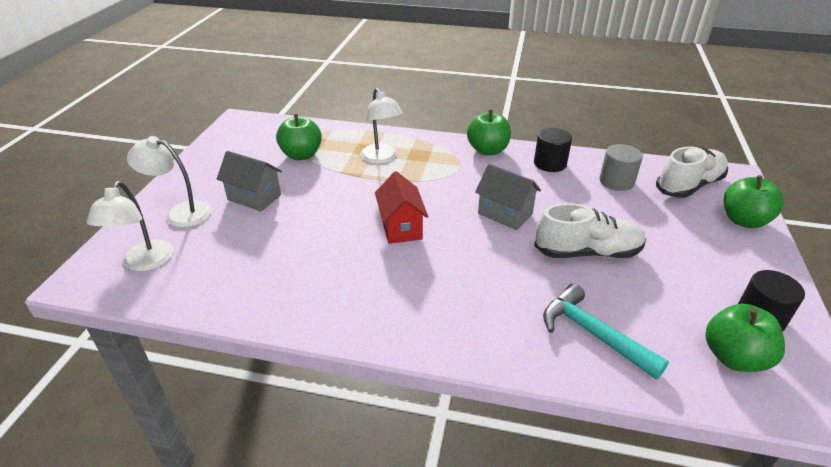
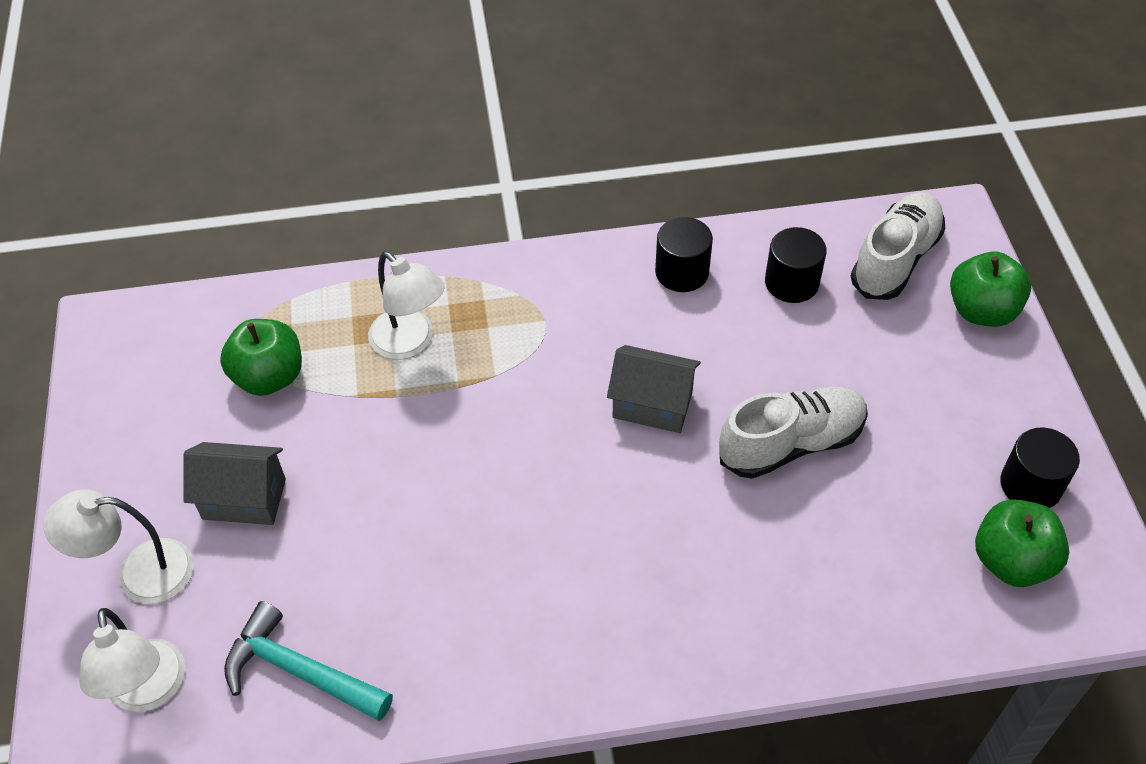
camera: 20 degrees left, 15 degrees up
red house [375,171,428,244] -> none
green apple [467,110,511,155] -> none
turquoise hammer [543,284,669,380] -> turquoise hammer moved to [224,601,393,721]
grey cylinder [600,144,643,191] -> black cylinder [765,227,827,303]

